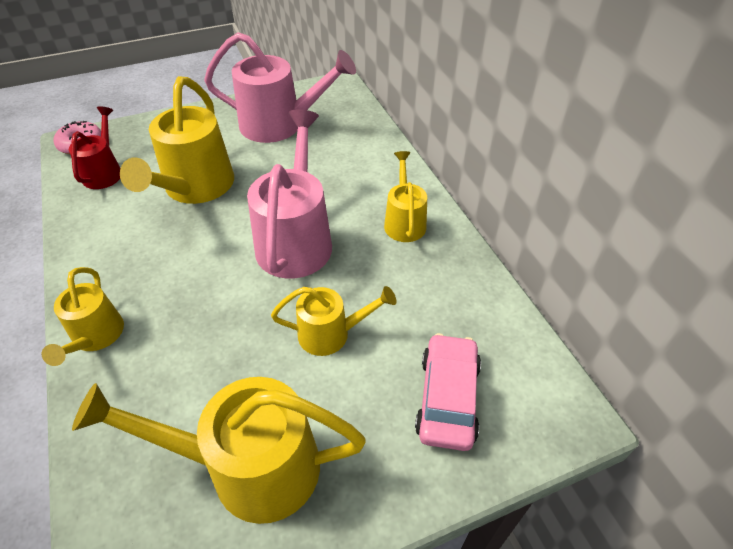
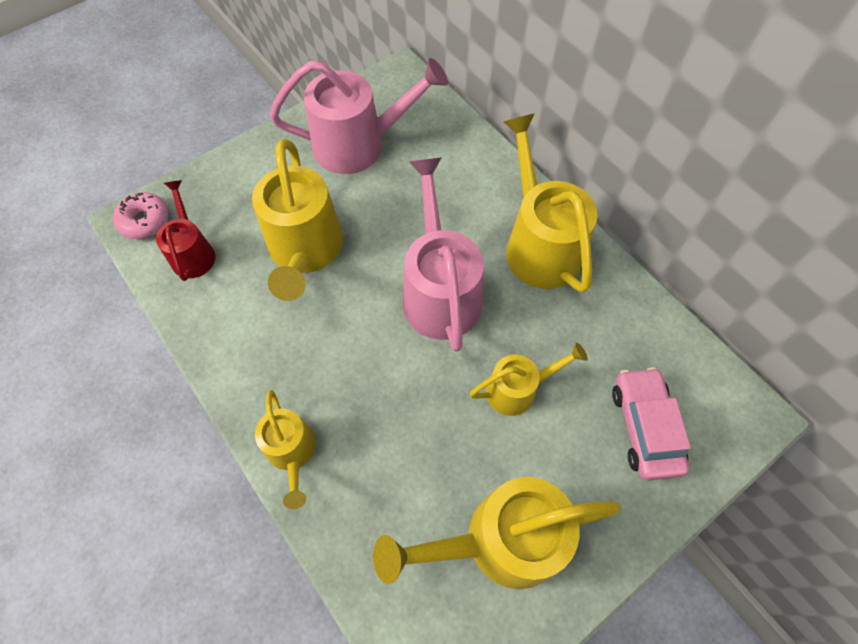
camera: 15 degrees left, 15 degrees up
yellow watering can [384,151,427,242] -> yellow watering can [504,113,597,293], size x1.76

